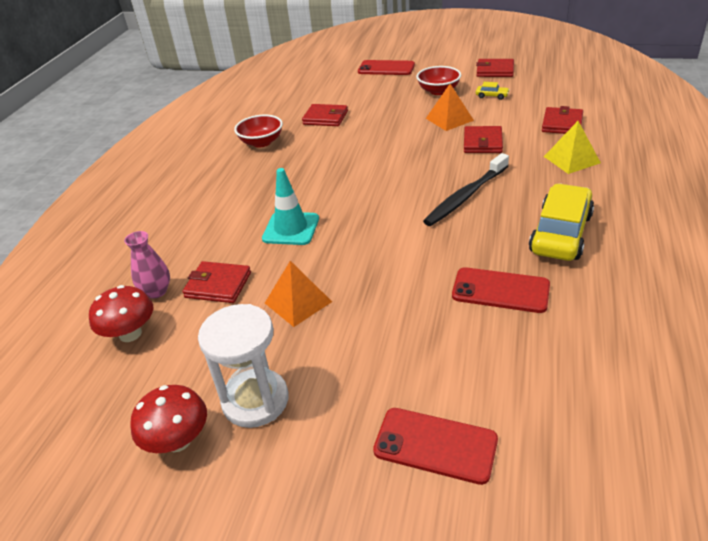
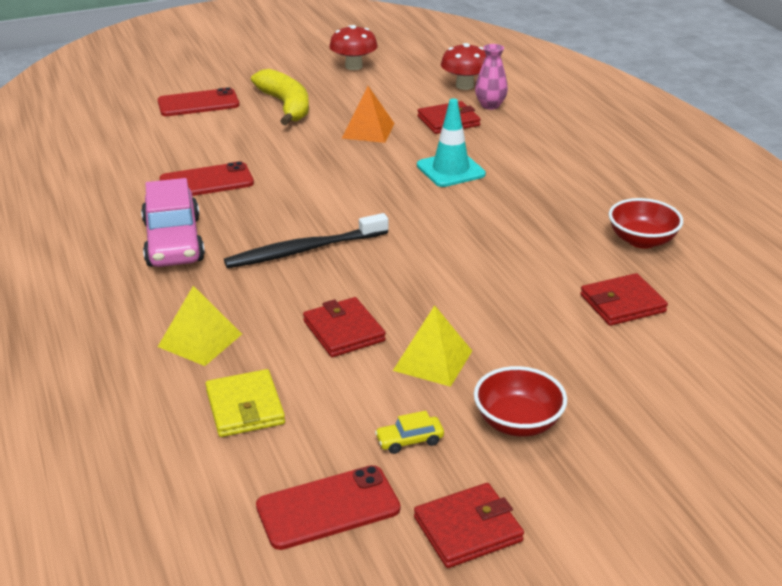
camera: 140 degrees right, 5 degrees down
white hourglass [198,304,288,428] -> none
red phone [358,60,415,75] -> red phone moved to [256,465,400,550]
black toothbrush [423,153,509,226] -> black toothbrush turned 120 degrees counterclockwise [224,213,388,268]
orange pyramid [426,84,474,131] -> yellow pyramid [393,305,472,387]
yellow car [529,183,594,261] -> pink car [141,178,205,267]
red wallet [542,106,583,134] -> yellow wallet [205,369,285,437]
none -> yellow banana [251,69,309,125]

